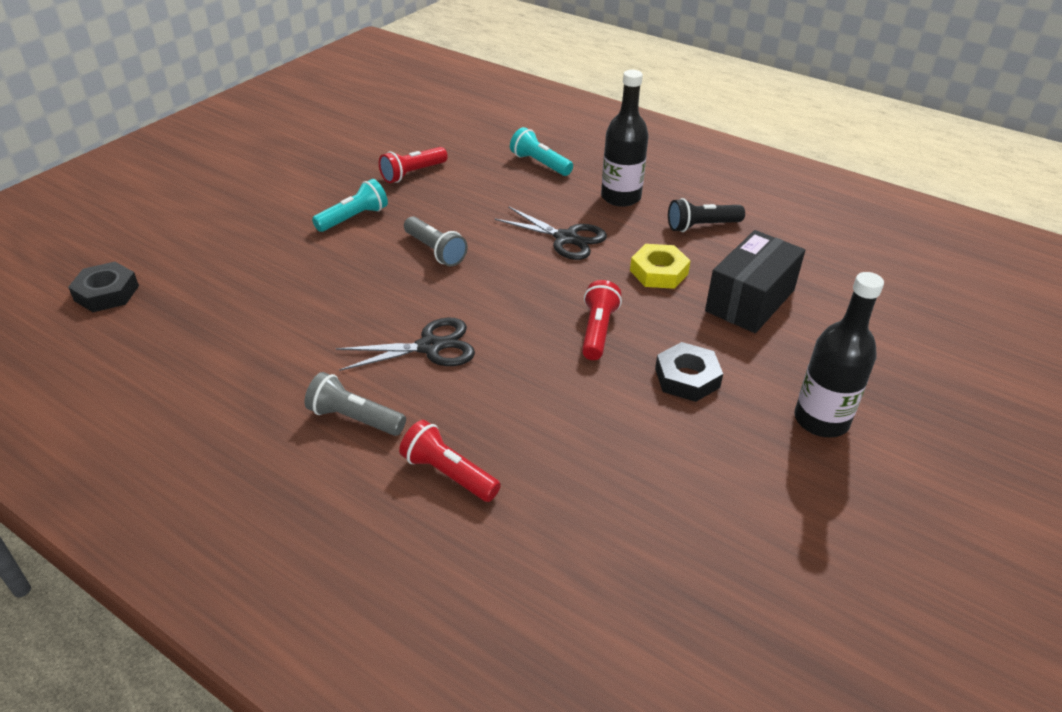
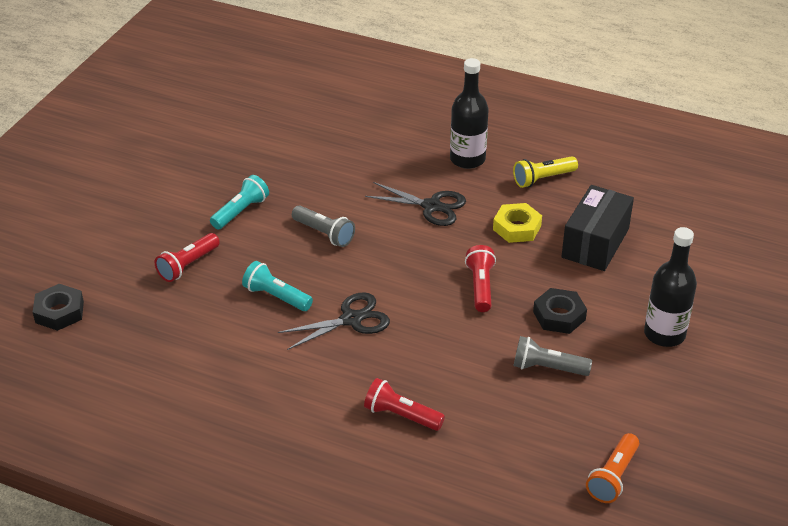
camera: 10 degrees left, 0 degrees up
grey flashlight [305,372,406,436] -> grey flashlight moved to [514,336,592,376]
red flashlight [379,147,448,183] -> red flashlight moved to [155,233,220,282]
turquoise flashlight [510,127,573,176] -> turquoise flashlight moved to [242,261,313,311]
black flashlight [668,198,745,232] -> yellow flashlight [513,156,578,188]
none -> orange flashlight [586,433,639,503]

